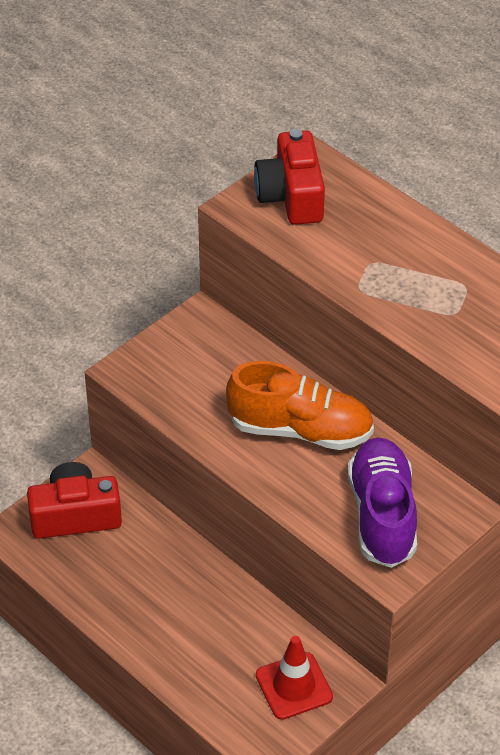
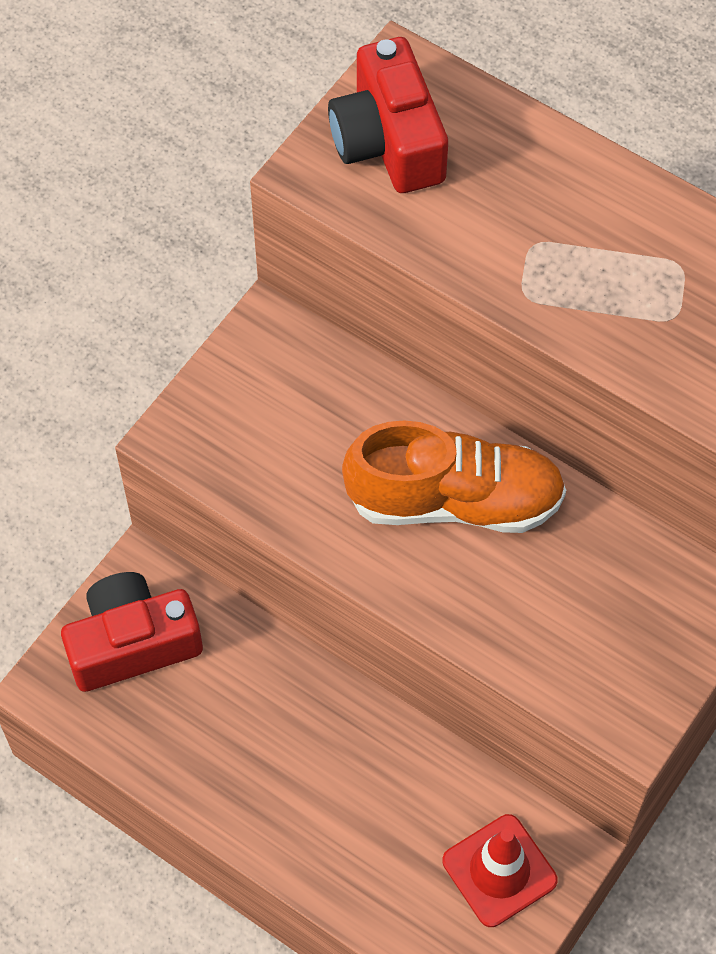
camera: 10 degrees left, 15 degrees up
purple shoe [348,438,417,568] -> none

